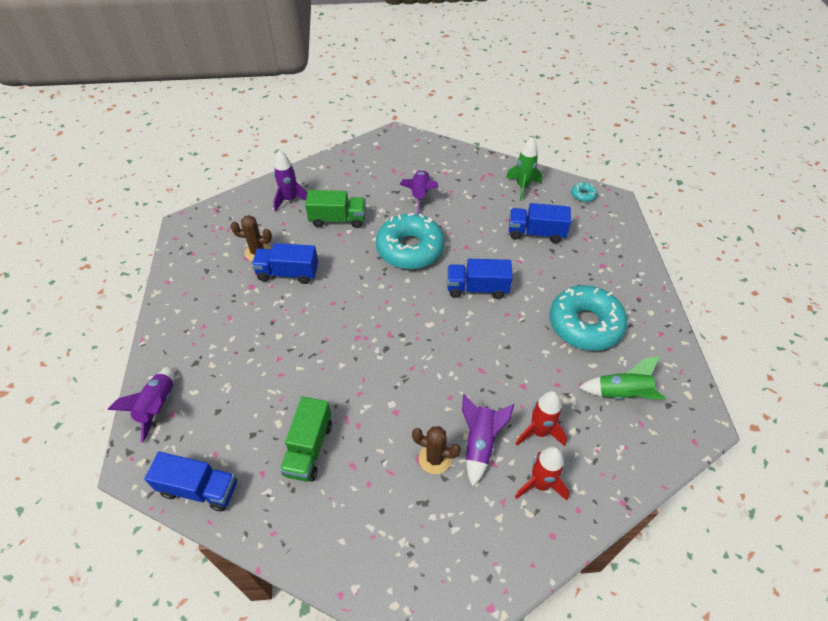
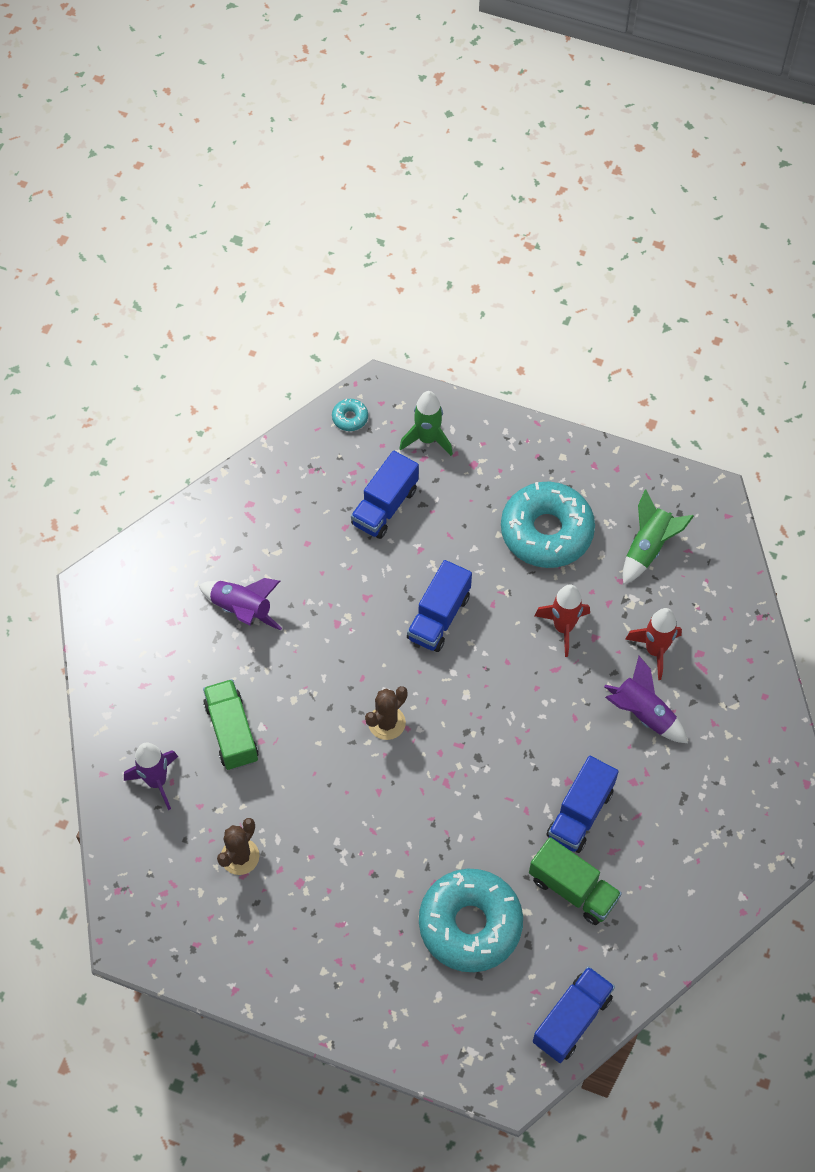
camera: 65 degrees left, 10 degrees up
purple rocket [107,368,175,443] -> none
blue truck [252,243,318,284] -> blue truck moved to [546,756,619,853]
green truck [305,190,366,228] -> green truck turned 45 degrees counterclockwise [203,679,259,770]
turquoise donut [376,213,444,269] -> turquoise donut moved to [419,869,523,972]
brown cactus [412,426,461,474] -> brown cactus moved to [365,686,408,740]
green rocket [506,137,542,201] -> green rocket moved to [399,391,453,456]
red rocket [515,446,569,501] -> red rocket moved to [534,584,590,657]

